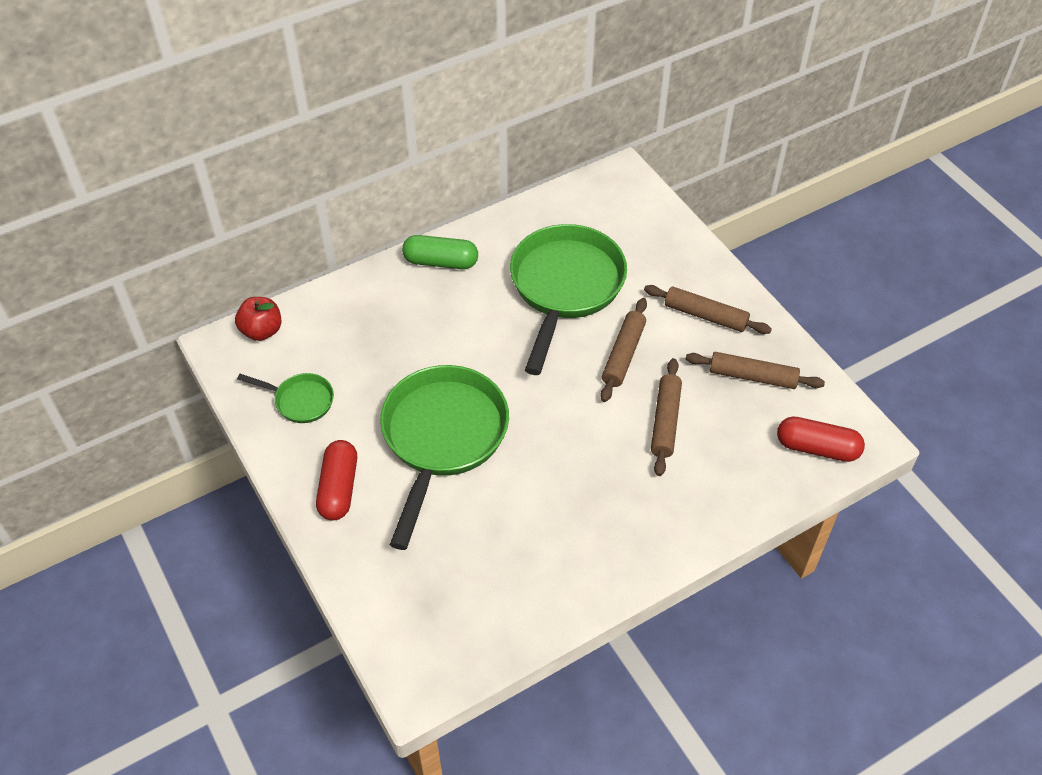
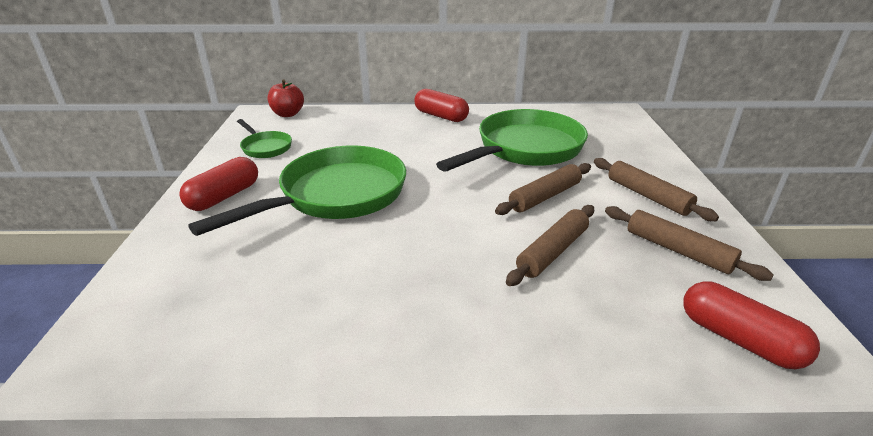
camera: 30 degrees right, 20 degrees down
green capsule [402,235,478,269] -> red capsule [414,89,469,122]

